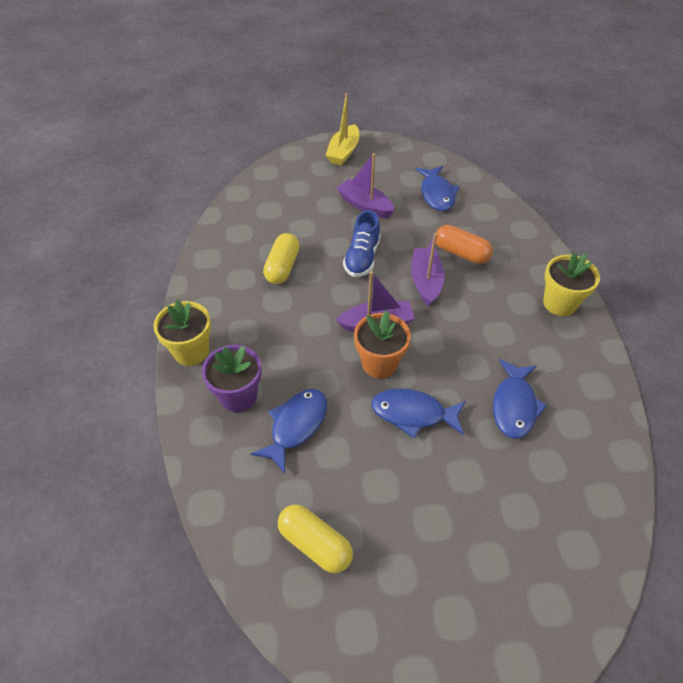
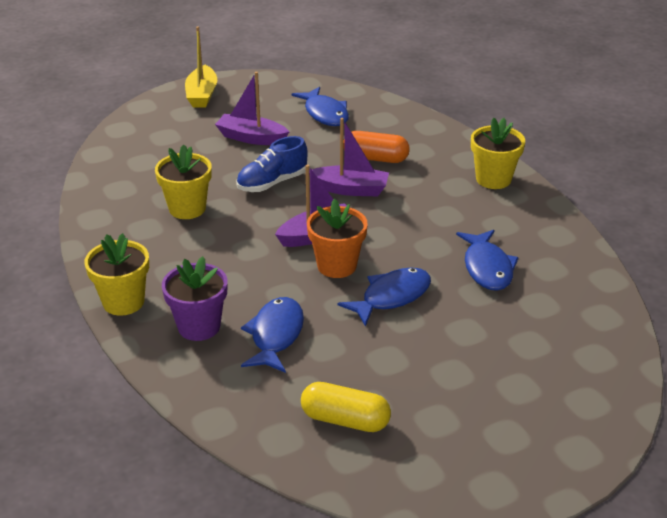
camera: 20 degrees left, 15 degrees down
yellow capsule [263,233,300,284] -> yellow flower pot [155,144,212,219]
blue shoe [343,210,381,277] -> blue shoe turned 60 degrees clockwise [236,136,308,192]
blue fish [371,388,466,438] -> blue fish turned 150 degrees clockwise [338,267,431,327]
purple boat [411,233,445,306] -> purple boat turned 120 degrees clockwise [309,118,389,196]

